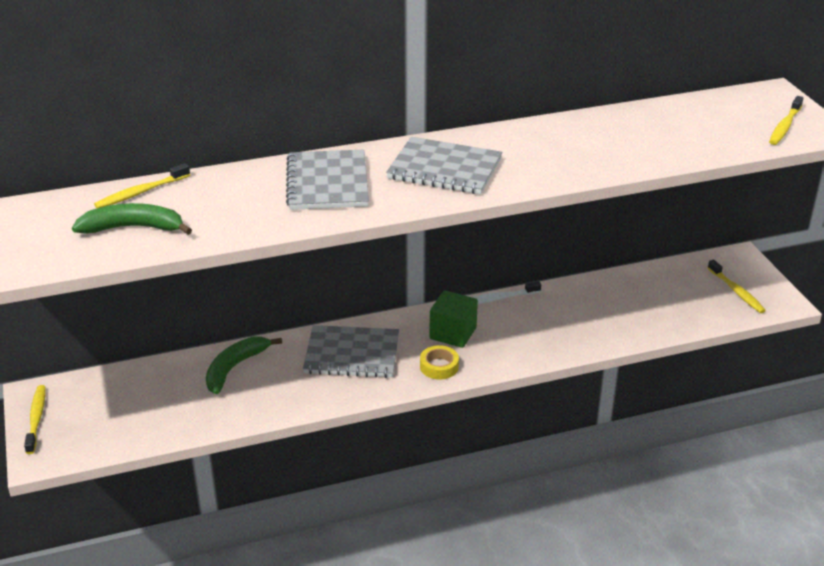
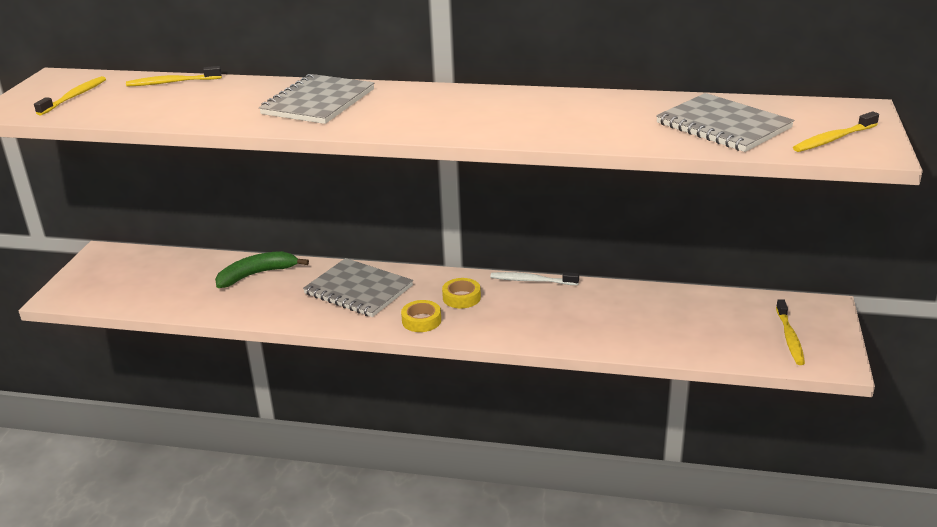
camera: 30 degrees right, 5 degrees down
yellow toothbrush [24,385,45,454] -> yellow toothbrush moved to [34,76,106,116]
green banana [72,203,192,235] -> none
grey notebook [386,137,502,194] -> grey notebook moved to [656,93,794,152]
green cube [429,291,478,348] -> yellow tape [442,278,481,308]

